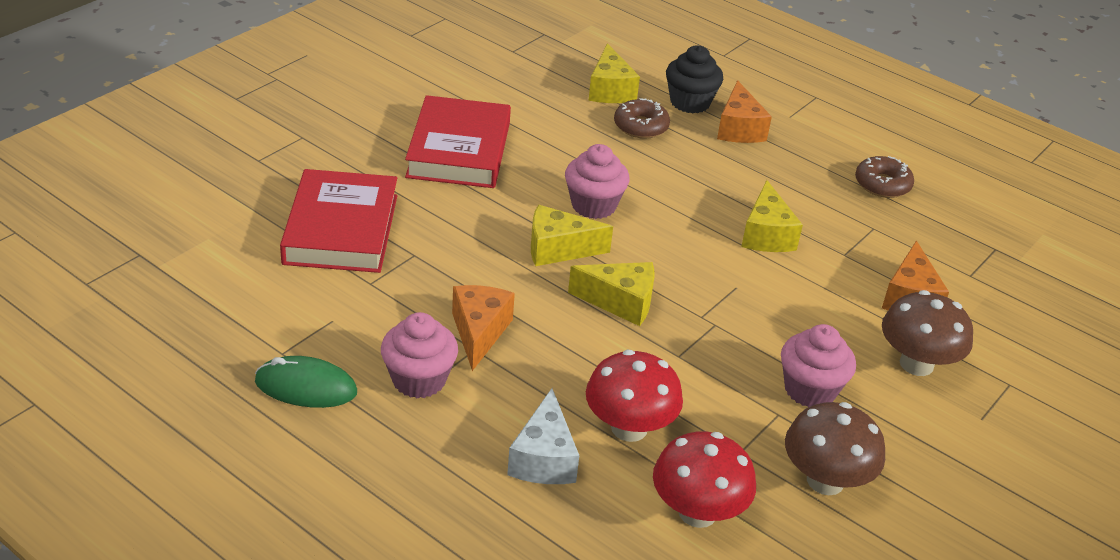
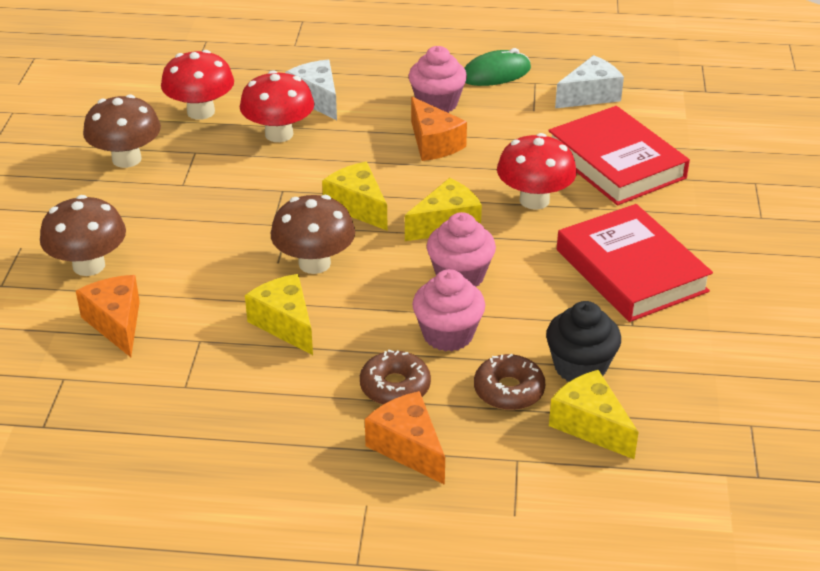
camera: 150 degrees right, 0 degrees up
yellow cheese [568,262,654,326] -> yellow cheese turned 75 degrees clockwise [322,162,388,231]
black cupcake [666,45,723,113] -> black cupcake moved to [546,301,621,382]
pink cupcake [781,324,856,407] -> pink cupcake moved to [412,269,485,352]
brown donut [855,156,914,198] -> brown donut moved to [360,350,431,405]
none -> brown mushroom [271,195,355,274]
none -> red mushroom [497,133,577,210]
none -> white cheese [555,55,624,108]

